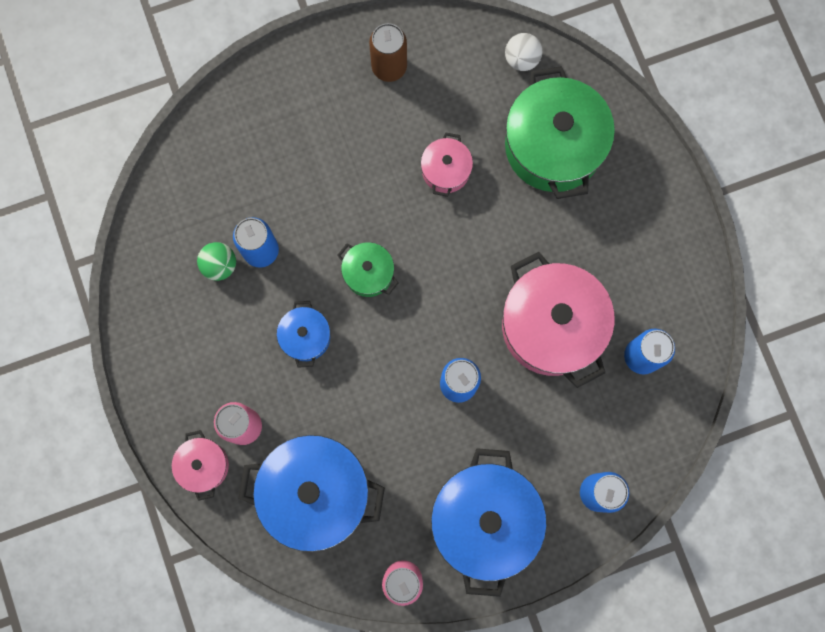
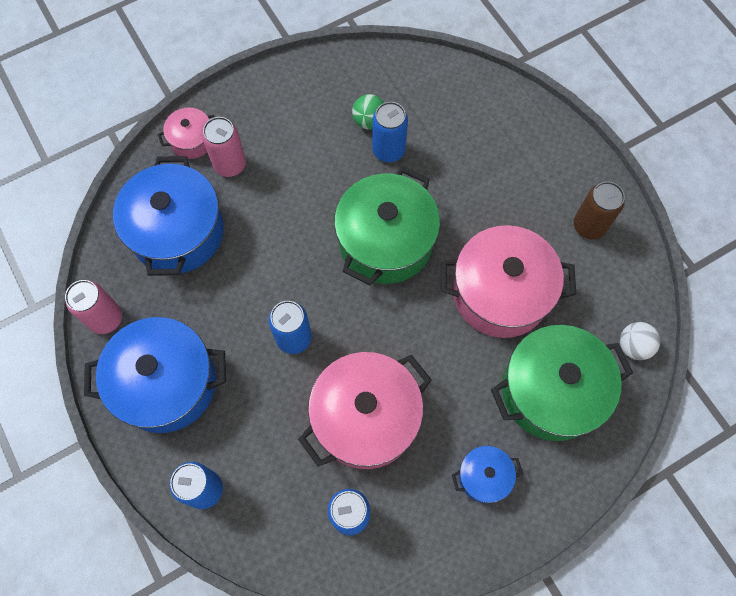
camera: 80 degrees right, 10 degrees down
blue pot [277,301,330,368] -> blue pot moved to [452,446,523,503]
green pot [337,242,399,297] -> green pot [334,167,440,285], size x2.04
pink pot [421,133,473,197] -> pink pot [440,225,576,338], size x2.04

